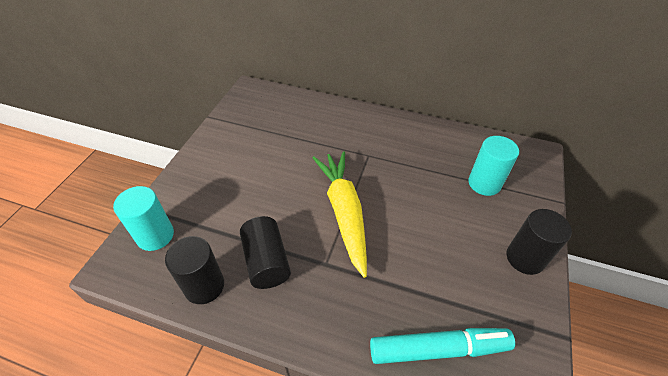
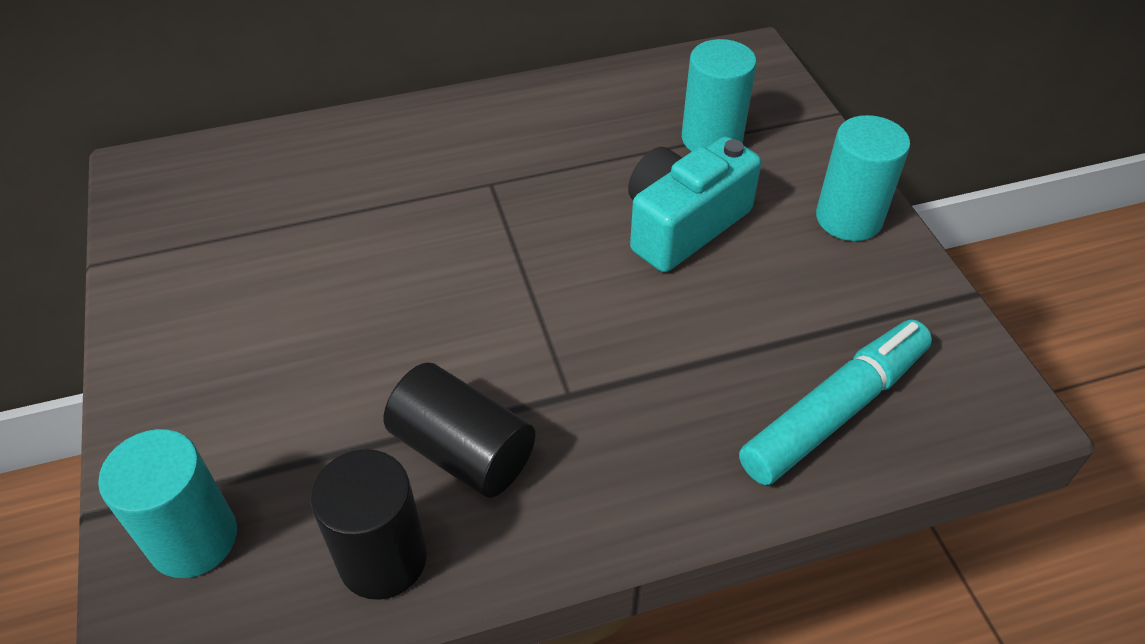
camera: 35 degrees left, 0 degrees up
yellow carrot [312,151,367,278] -> none
black cylinder [506,209,572,275] -> turquoise cylinder [816,115,910,241]
none -> turquoise camera [628,137,761,272]

